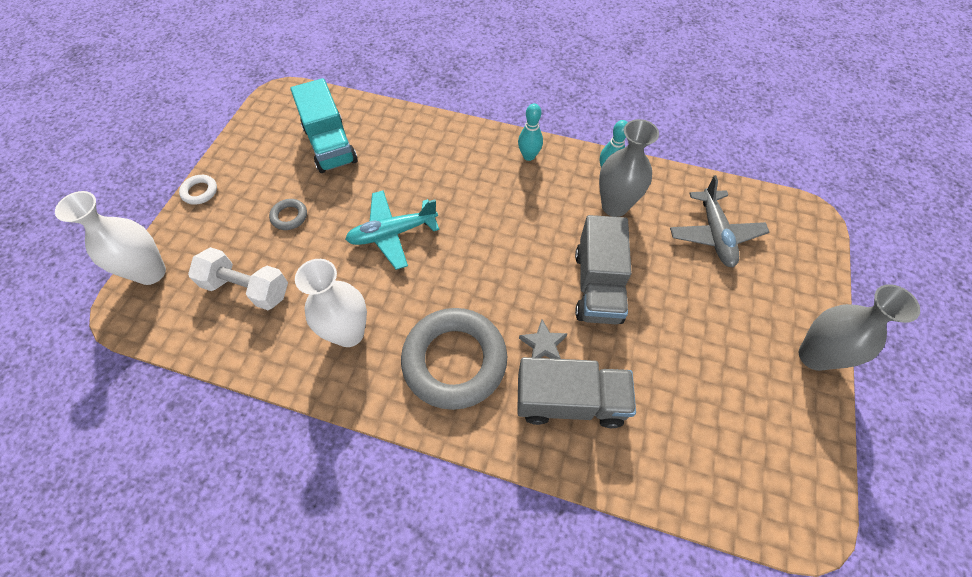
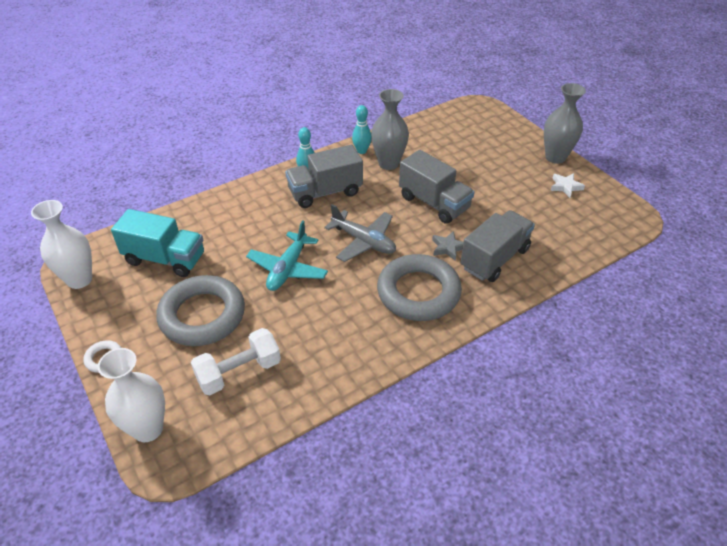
camera: 50 degrees left, 15 degrees down
grey ring [269,199,307,230] -> grey ring [156,275,245,346], size x2.43
white vase [295,259,367,347] -> white vase moved to [31,200,92,289]
grey plane [670,175,769,267] -> grey plane moved to [324,204,396,262]
none -> grey truck [285,145,363,208]
none -> white star [551,173,585,198]

